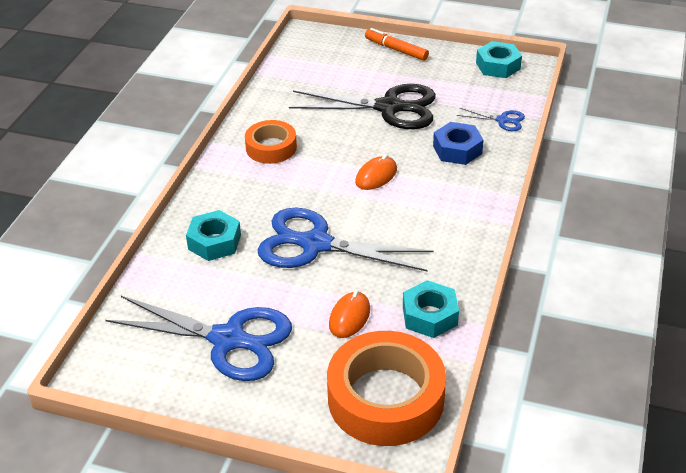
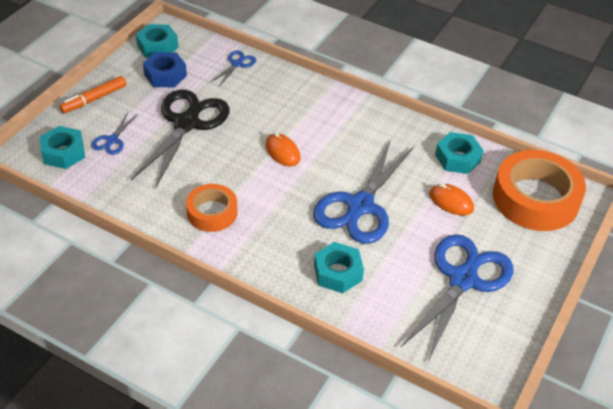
camera: 80 degrees left, 5 degrees up
blue nut [433,122,484,165] -> blue nut moved to [143,52,187,87]
none -> turquoise nut [40,126,85,169]
none -> blue scissors [91,113,138,155]

